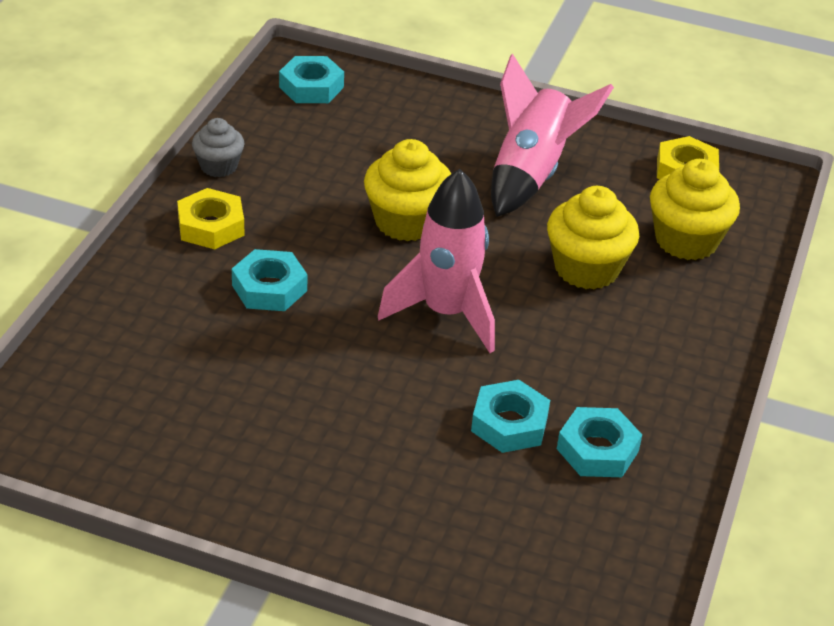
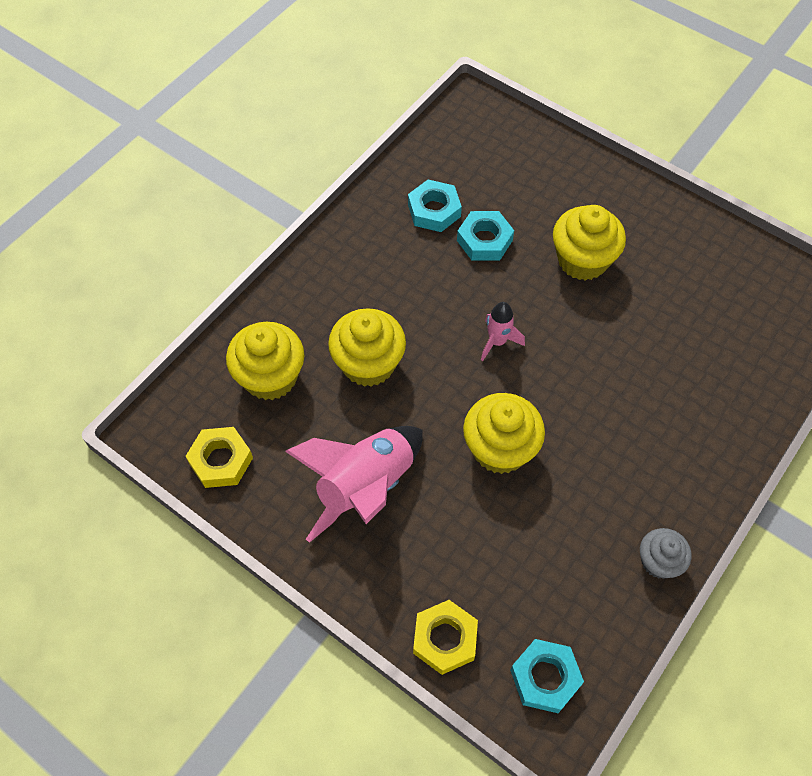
camera: 160 degrees left, 20 degrees up
yellow nut [177,188,245,249] -> yellow nut moved to [413,600,478,675]
turquoise nut [232,249,308,311] -> none
pink rocket [378,169,495,353] -> pink rocket [481,302,525,361], size x0.51
none -> yellow cupcake [553,205,626,281]

